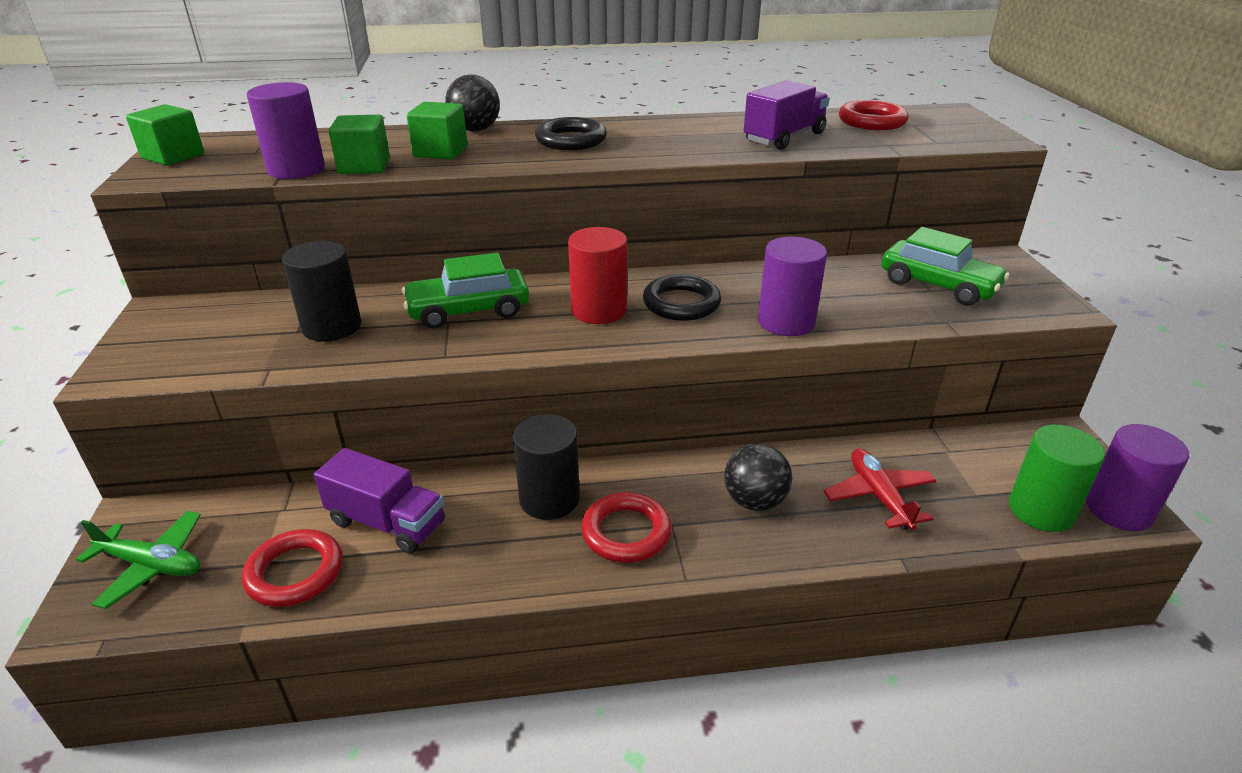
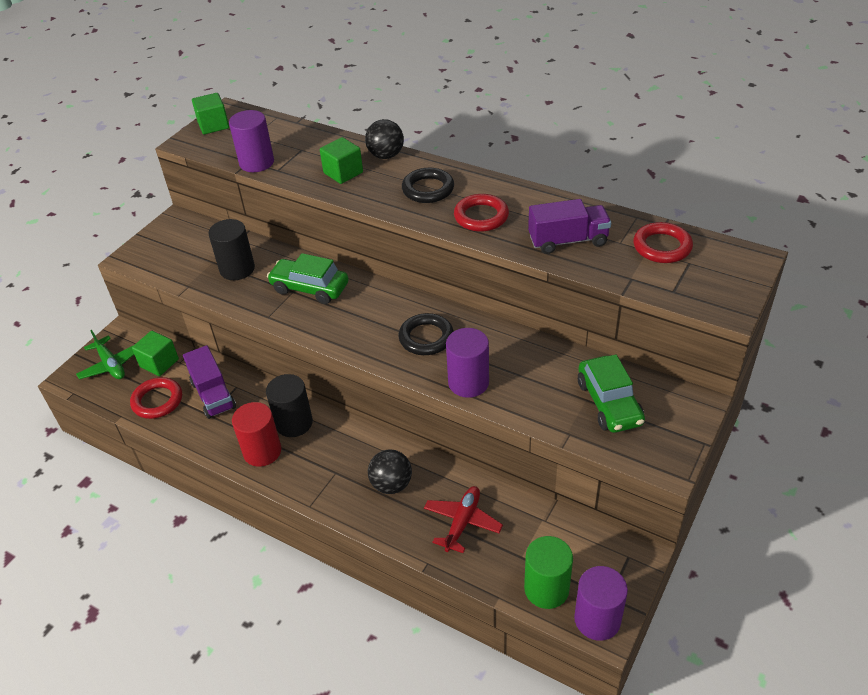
camera: 40 degrees right, 10 degrees up
green cube [329,115,390,174] -> green cube moved to [132,331,179,376]
red cylinder [568,227,627,324] -> red cylinder moved to [232,402,281,467]
red ring [581,492,672,563] -> red ring moved to [454,194,509,232]

